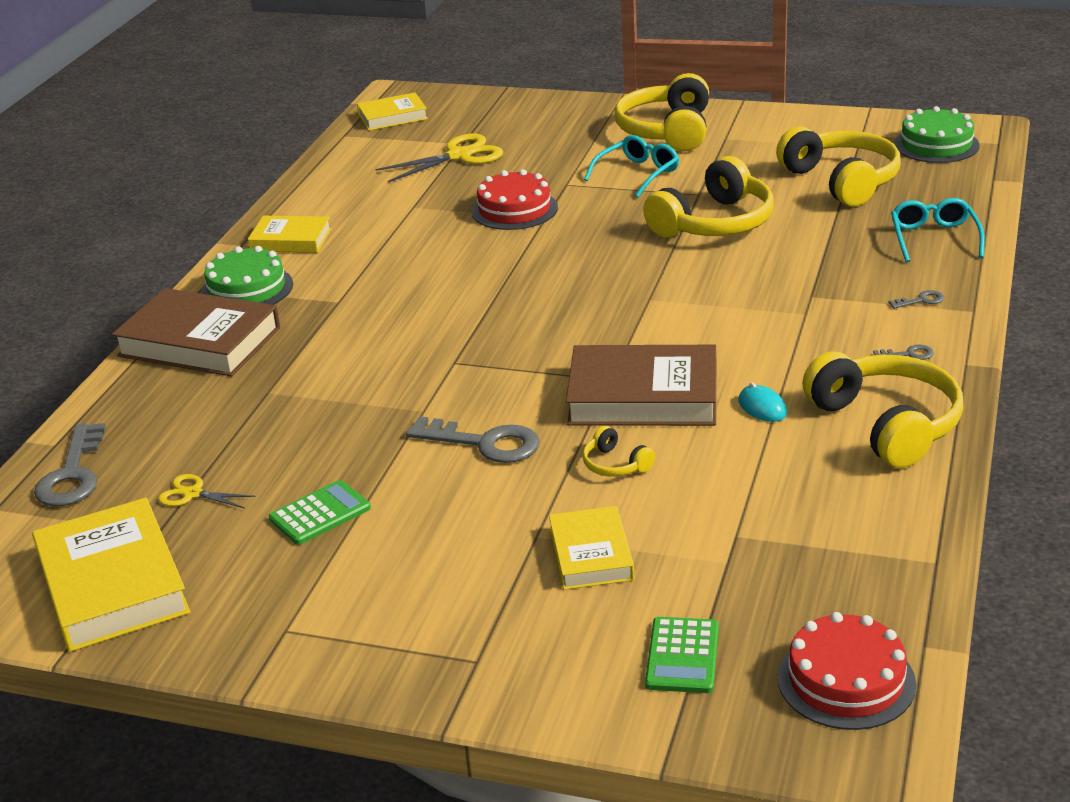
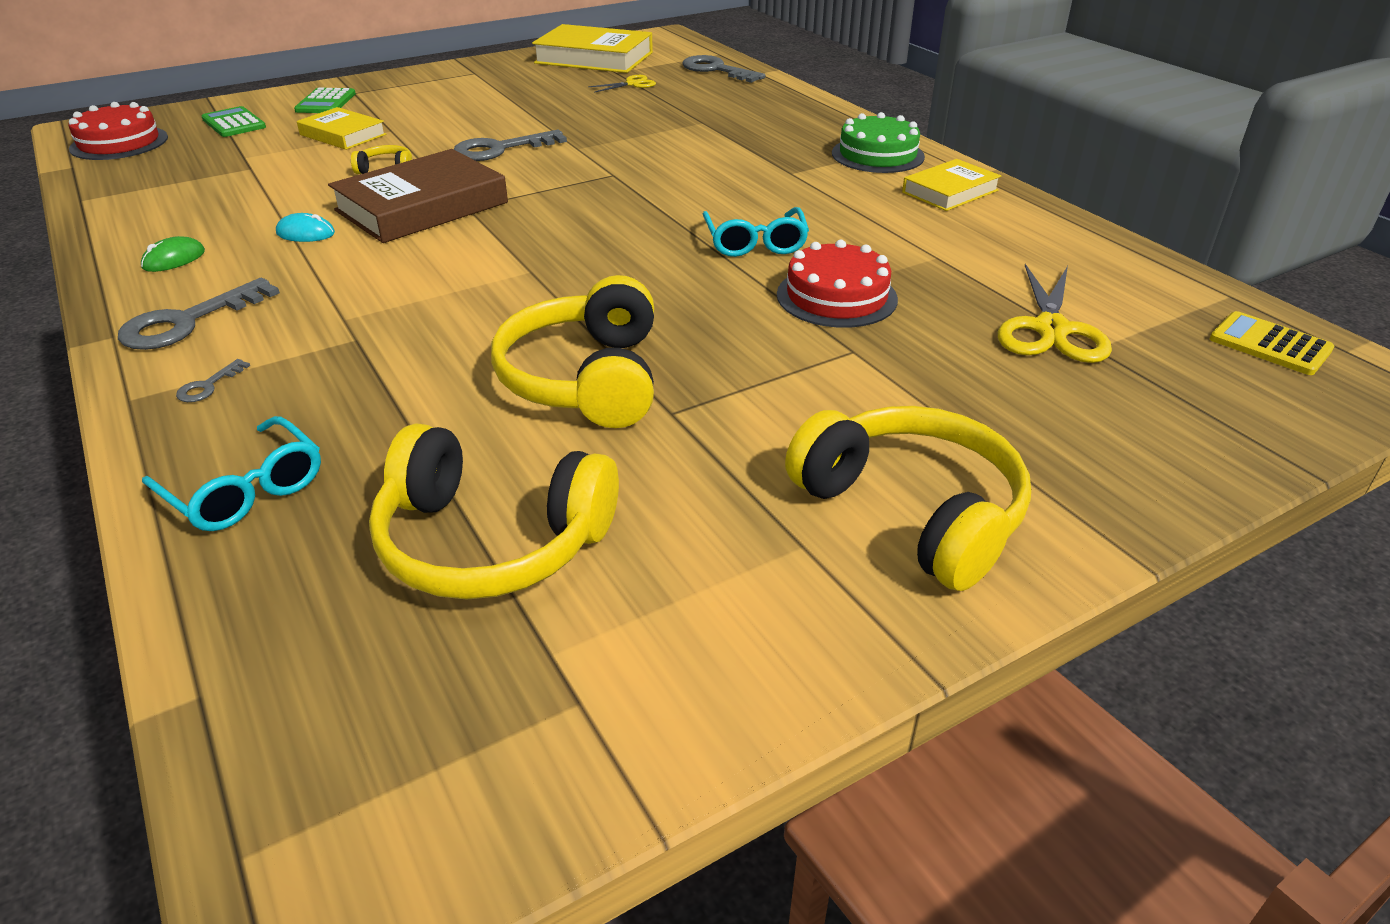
camera: 130 degrees right, 5 degrees up
brown book [112,288,280,376] -> none
green calculator [269,480,371,545] -> green calculator moved to [294,87,356,113]
yellow book [357,93,428,131] -> yellow calculator [1210,311,1334,375]
turquoise glasses [584,135,679,197] -> turquoise glasses moved to [703,207,809,257]
yellow headphones [802,351,963,468] -> green mouse [141,236,205,272]
grey key [873,344,934,360] -> grey key [118,278,280,350], size x2.19
green cake [894,106,979,163] -> none

